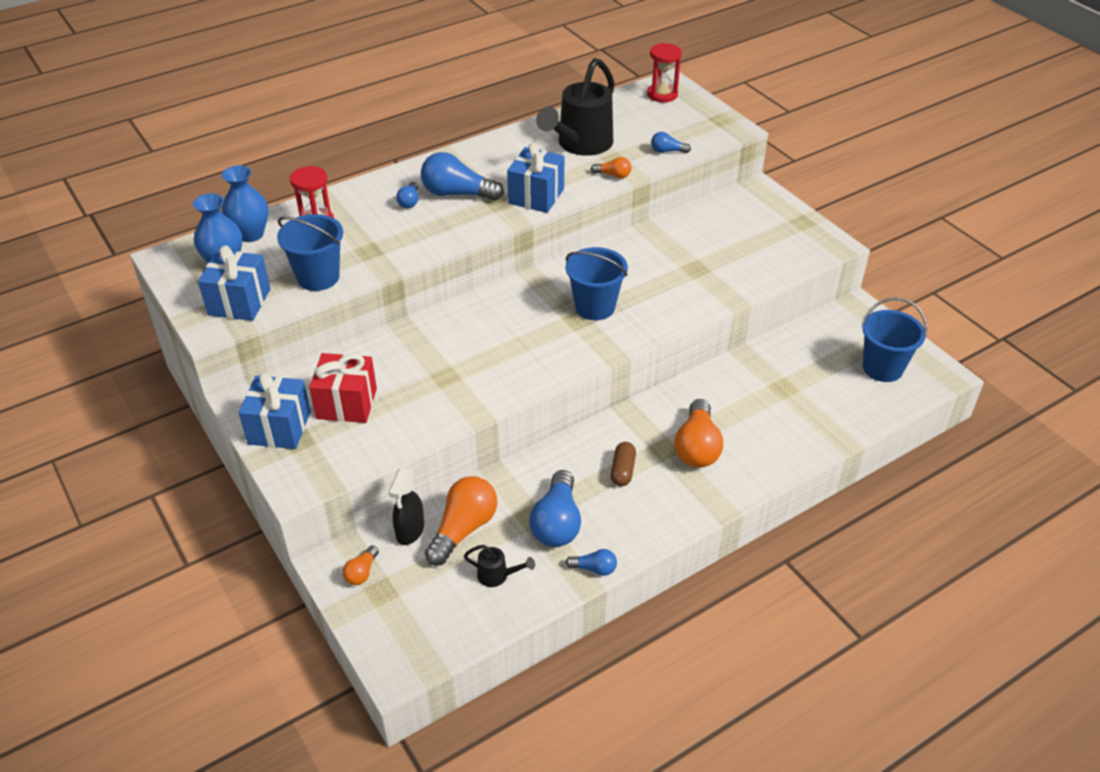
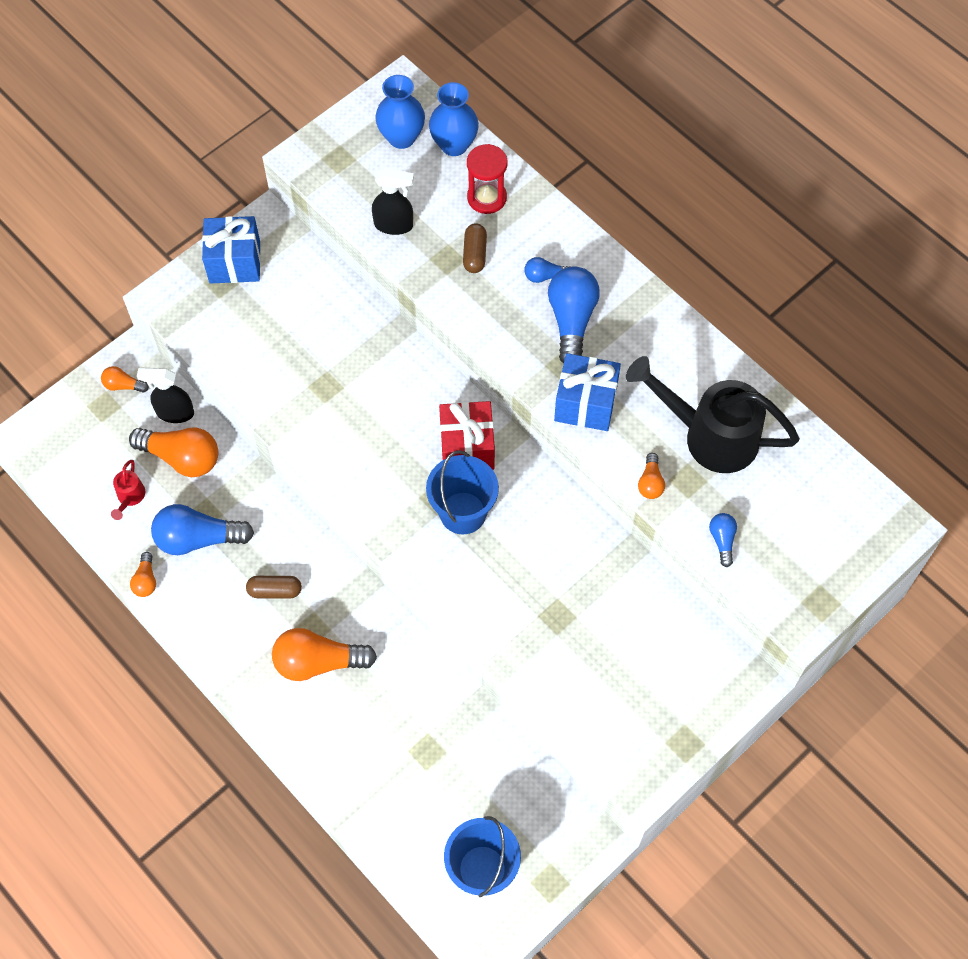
camera: 80 degrees right, 20 degrees up
blue gift [198,246,270,321] -> none
blue bucket [277,214,343,291] -> black spray bottle [372,168,414,235]
red gift [309,353,377,423] -> red gift moved to [439,401,495,470]
black watering can [464,545,535,587] -> red watering can [111,460,145,520]
blue light bulb [565,549,617,576] -> orange light bulb [130,552,156,597]
red hourglass [647,43,682,102] -> none
none -> brown capsule [463,223,487,273]

